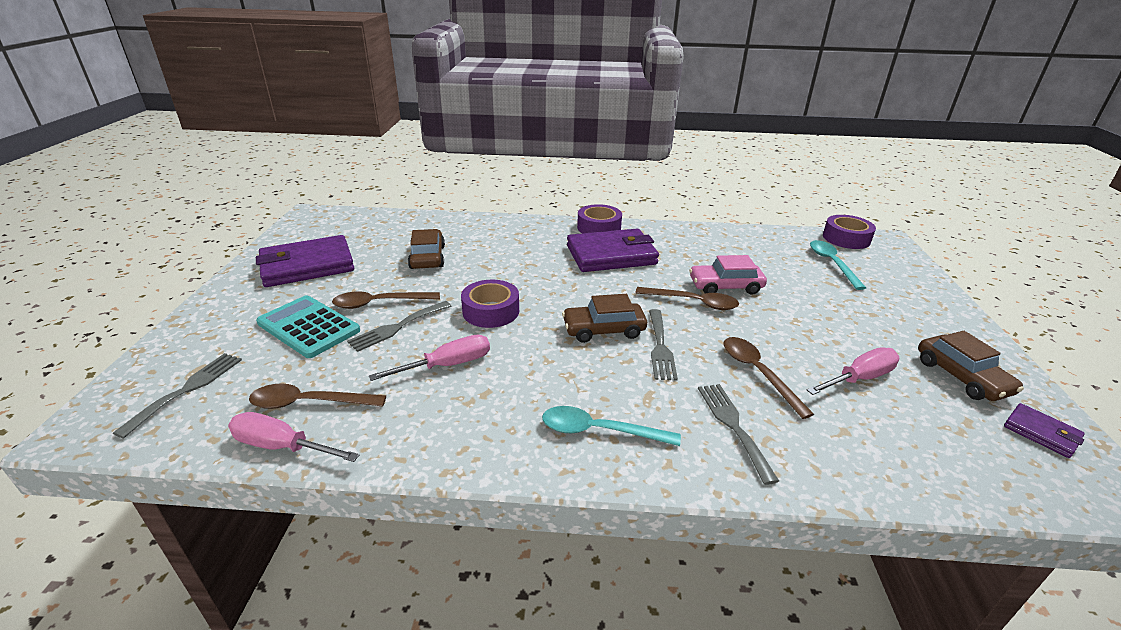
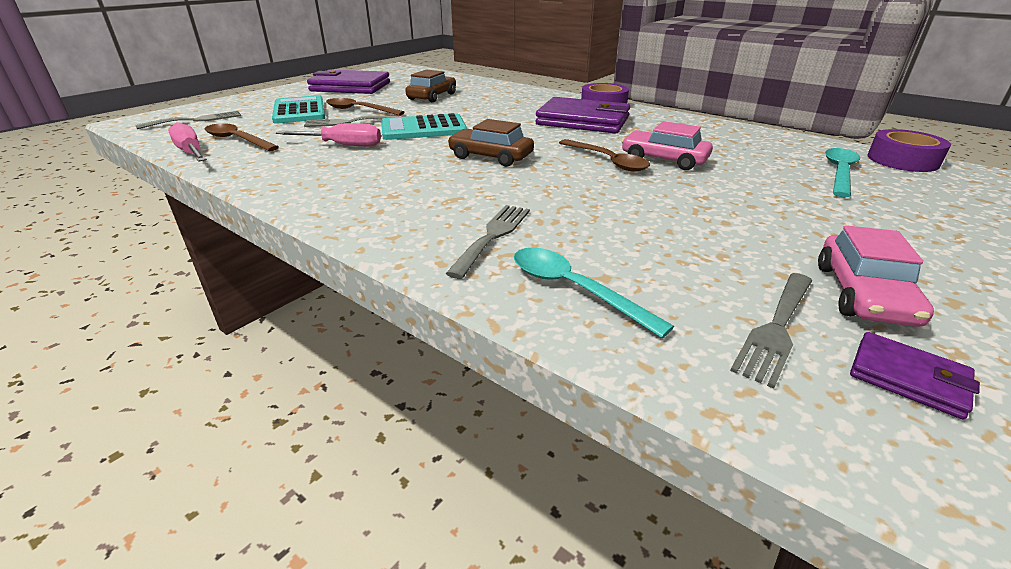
camera: 35 degrees right, 0 degrees up
purple tape [461,280,519,328] -> turquoise calculator [381,113,467,140]
turquoise spoon [542,406,681,446] -> turquoise spoon moved to [514,247,674,338]
grey fork [649,309,678,381] -> grey fork moved to [730,273,812,389]
brown spoon [724,337,814,419] -> none
pink screwdriver [807,347,899,395] -> none
brown car [918,331,1024,401] -> pink car [818,225,934,327]
purple wallet [1004,403,1085,458] -> purple wallet turned 45 degrees counterclockwise [850,332,980,419]

